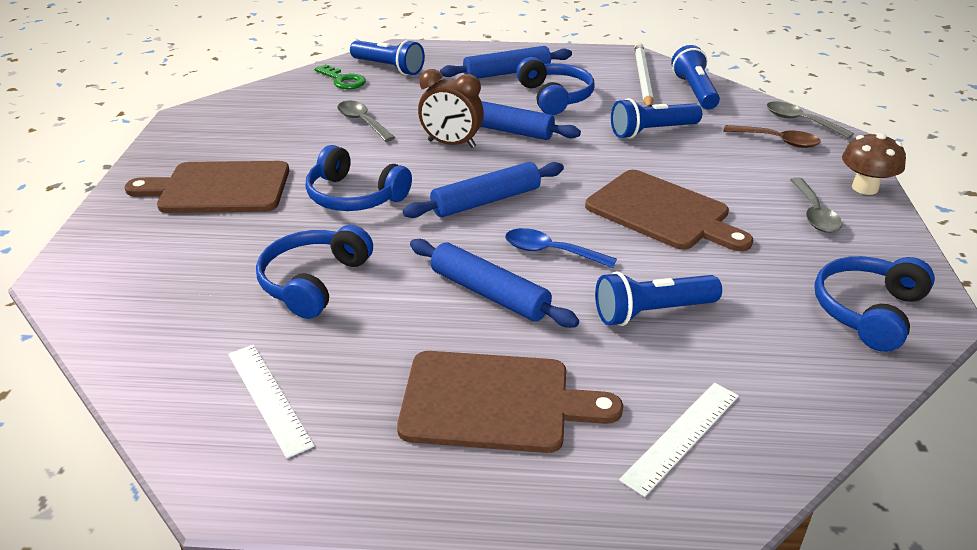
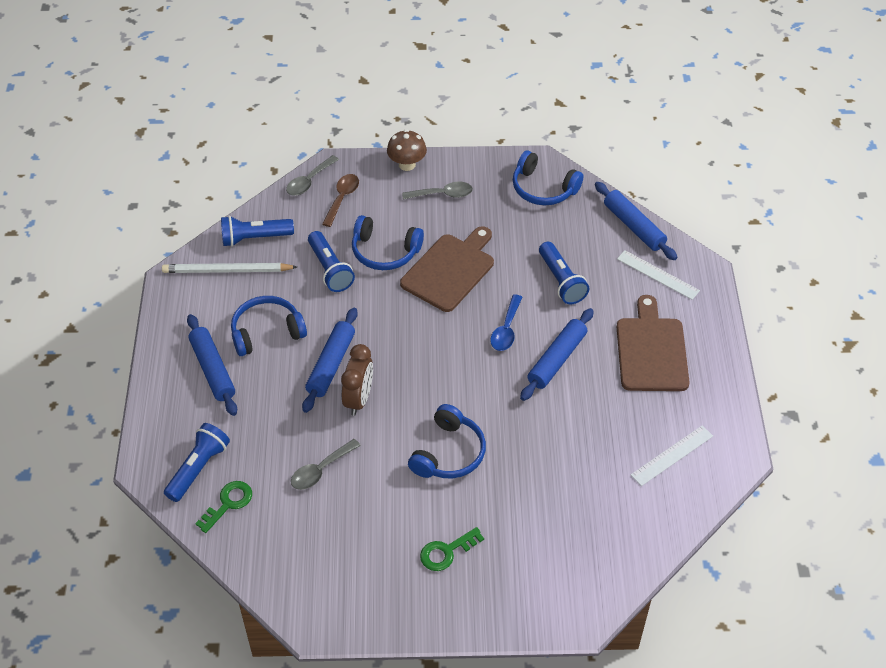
camera: 95 degrees left, 15 degrees up
brown cutting board [124,161,289,213] -> green key [420,527,484,571]
blue headphones [256,225,373,319] -> blue headphones moved to [352,215,424,270]
blue rolling pin [403,162,564,218] -> blue rolling pin moved to [595,182,677,260]

